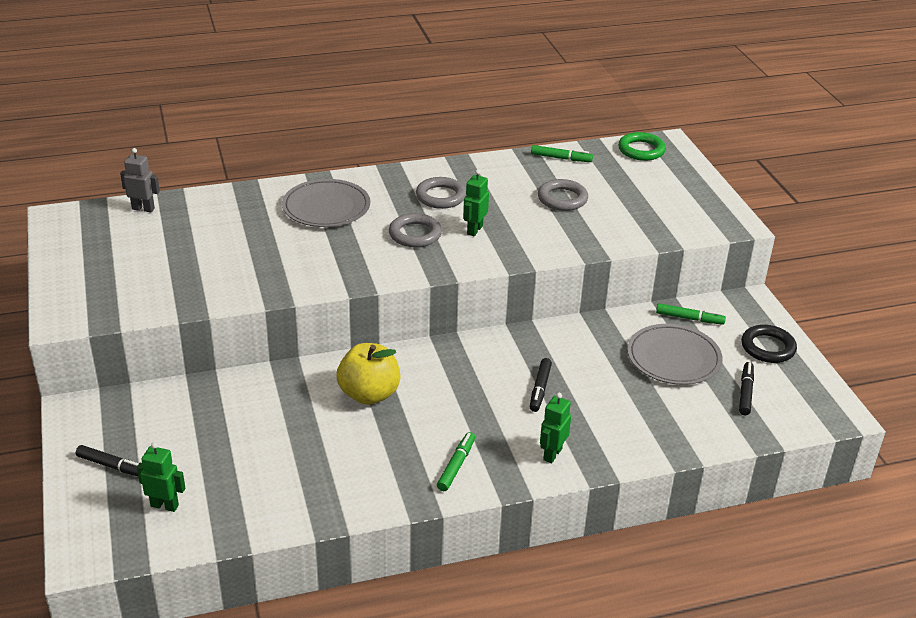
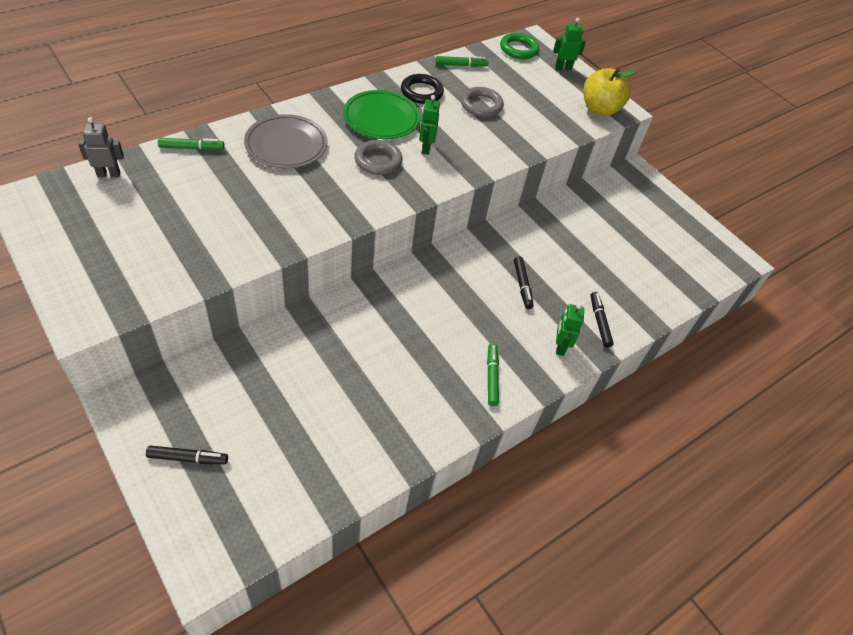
camera: 25 degrees left, 15 degrees up
green robot [137,442,185,512] -> green robot moved to [553,18,586,70]
yellow apple [337,343,401,405] -> yellow apple moved to [583,68,637,116]
grey ring [416,177,466,209] -> green plate [343,90,420,139]
grey plate [627,324,723,385] -> none
green marker [656,303,726,325] -> green marker moved to [158,138,225,150]
black marker [739,362,754,415] -> black marker moved to [591,292,614,348]
black ring [741,325,797,363] -> black ring moved to [401,74,444,104]

